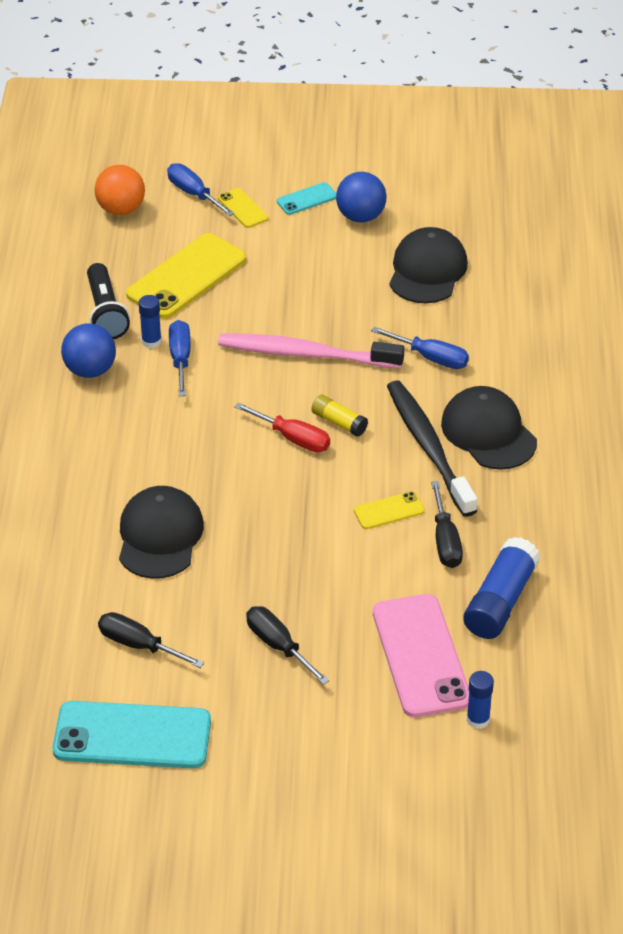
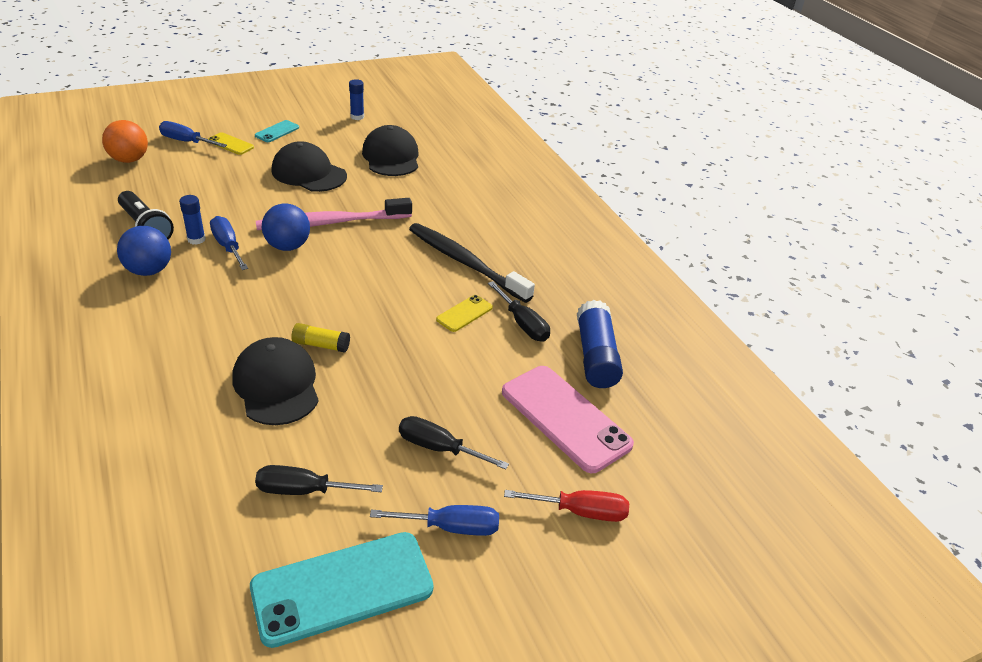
camera: 30 degrees left, 5 degrees down
yellow phone [126,233,246,319] -> none
red screwdriver [234,402,330,452] -> red screwdriver moved to [504,490,629,522]
yellow glue stick [311,395,368,437] -> yellow glue stick moved to [291,323,350,353]
blue ball [336,172,386,223] -> blue ball moved to [262,203,310,251]
blue screwdriver [371,327,469,369] -> blue screwdriver moved to [370,505,499,536]
black cap [441,386,537,470] -> black cap moved to [271,141,347,192]
blue glue stick [467,671,494,729] -> blue glue stick moved to [349,79,364,120]

